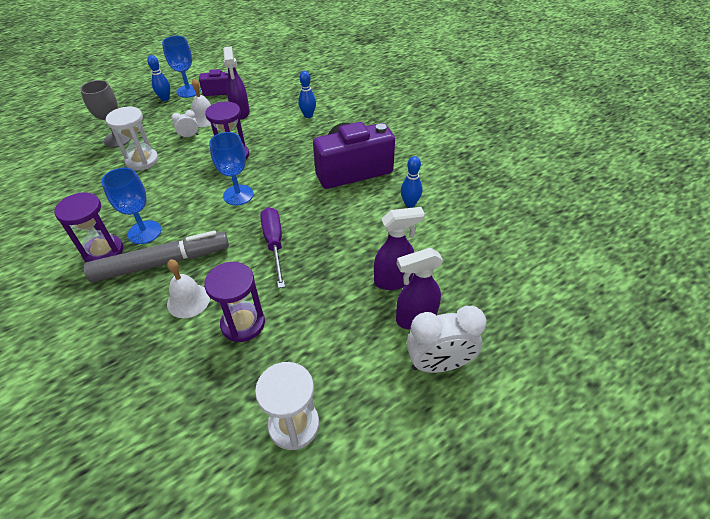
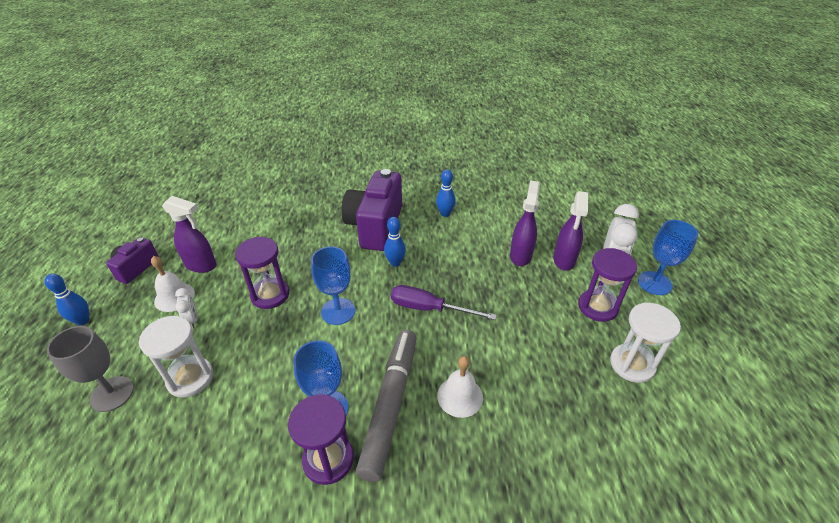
camera: 60 degrees left, 5 degrees down
blue goblet [162,36,201,98] -> blue goblet moved to [638,220,698,295]
white clock [171,110,199,138] -> white clock turned 150 degrees clockwise [175,288,197,328]
purple hourglass [204,262,265,342] -> purple hourglass moved to [578,248,637,322]
blue bowling pin [298,71,316,118] -> blue bowling pin moved to [384,217,406,267]

